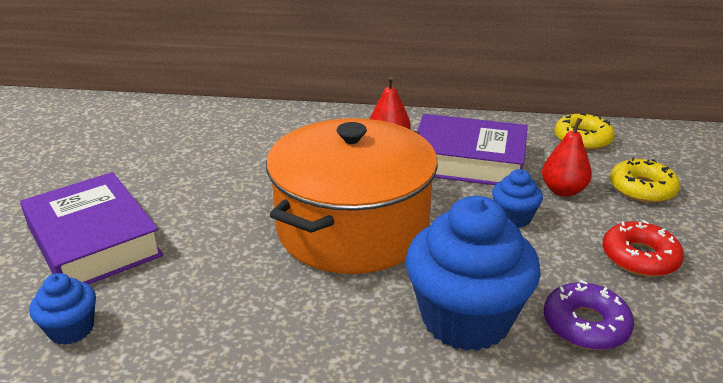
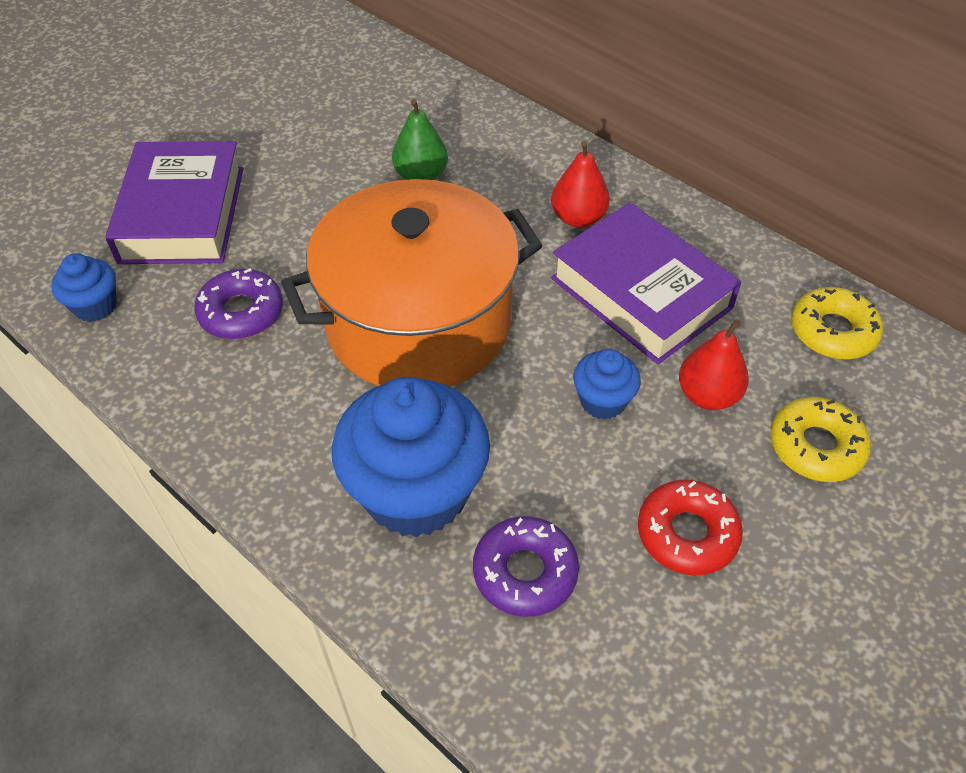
camera: 35 degrees right, 20 degrees up
none -> purple donut [194,269,283,339]
none -> green pear [392,99,448,180]

